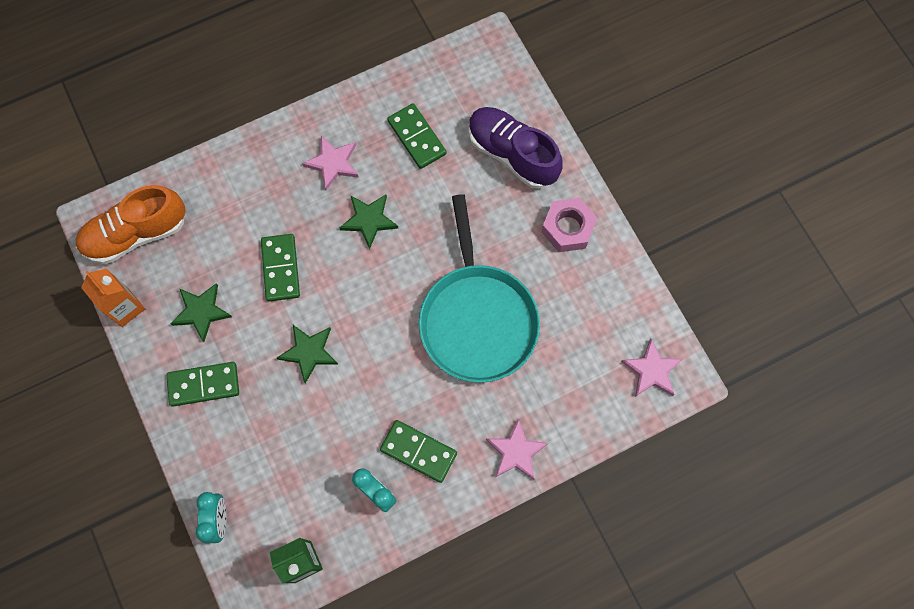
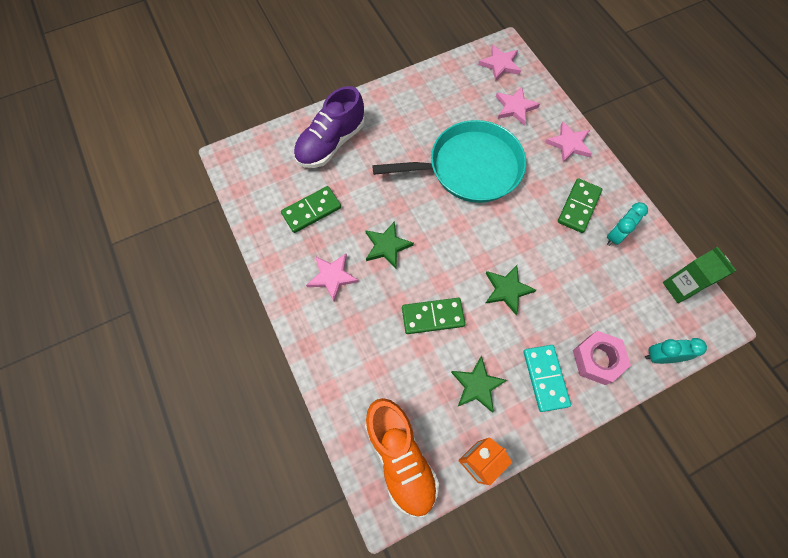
camera: 90 degrees left, 5 degrees down
green domino [167,362,239,406] -> turquoise domino [523,345,571,412]
pink nut [541,198,597,252] -> pink nut moved to [573,331,631,385]
none -> pink star [496,87,540,126]

